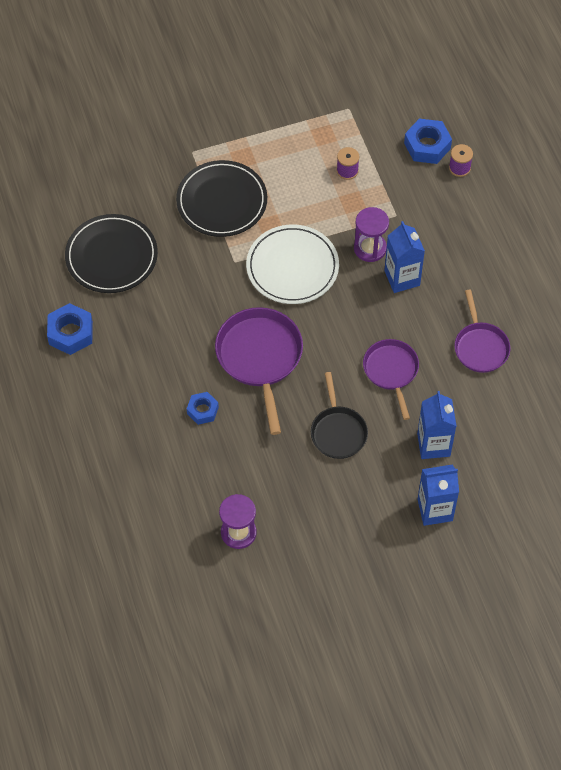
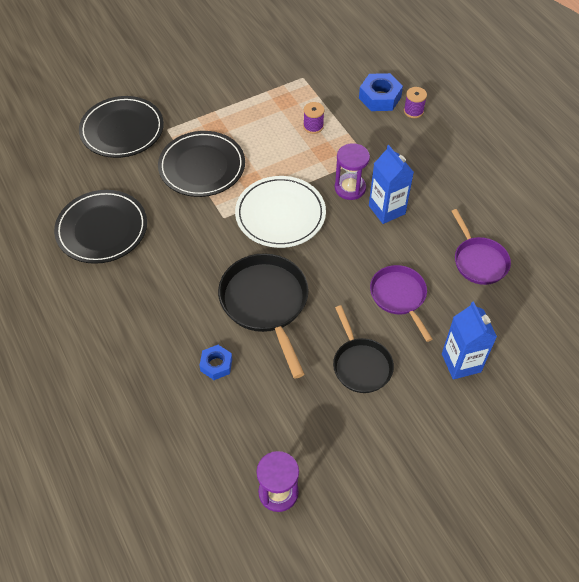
camera: 10 degrees left, 5 degrees down
blue nut [47,303,93,355] -> none
purple pan [215,307,303,435] -> black pan [218,253,309,378]
blue carton [417,464,459,526] -> none
none -> black plate [79,96,164,158]

